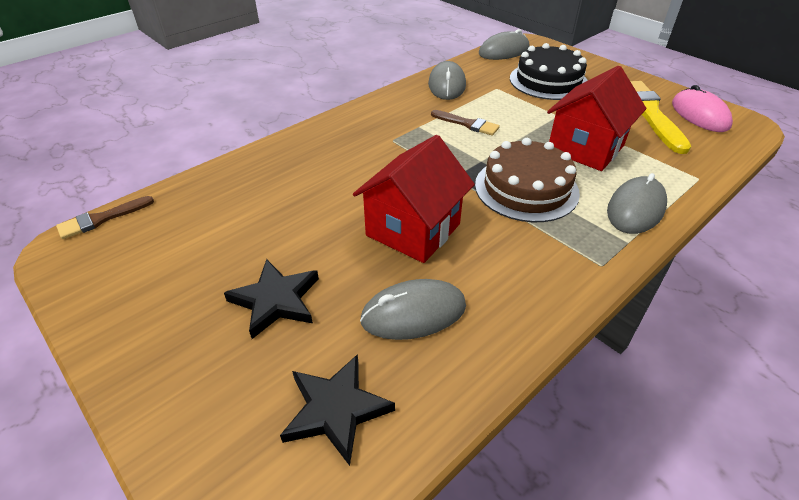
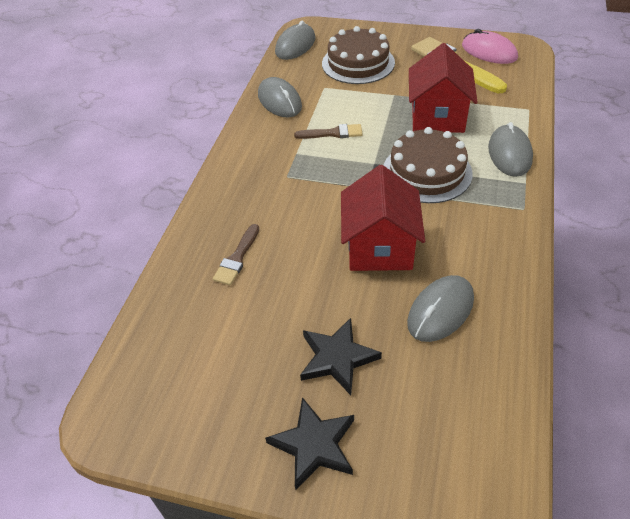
camera: 30 degrees left, 5 degrees up
brown brush [56,196,154,239] -> brown brush moved to [213,224,259,285]
black star [280,354,395,466] -> black star moved to [265,397,354,490]
black cake [510,43,588,100] -> brown cake [322,26,395,84]

